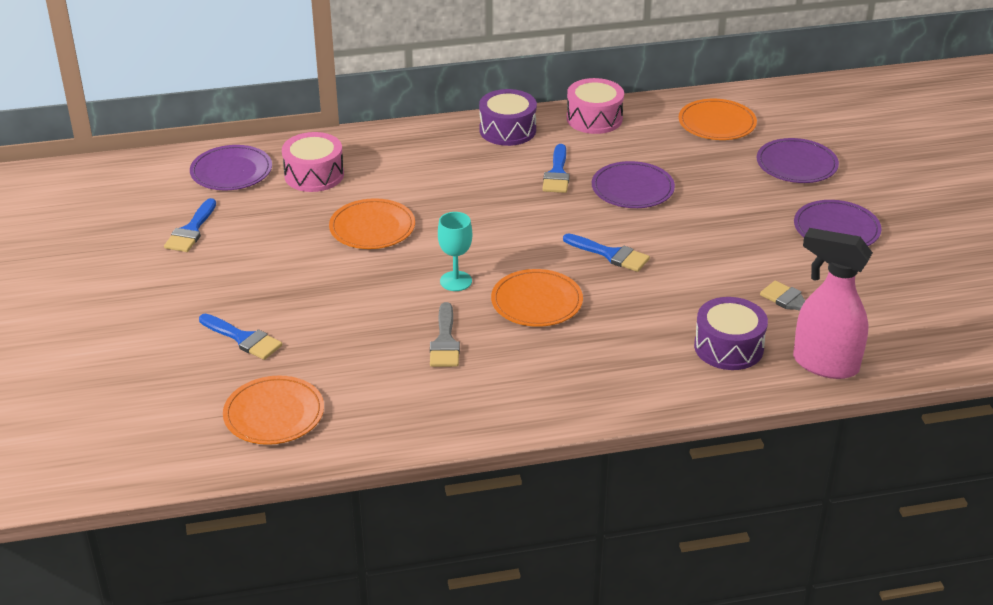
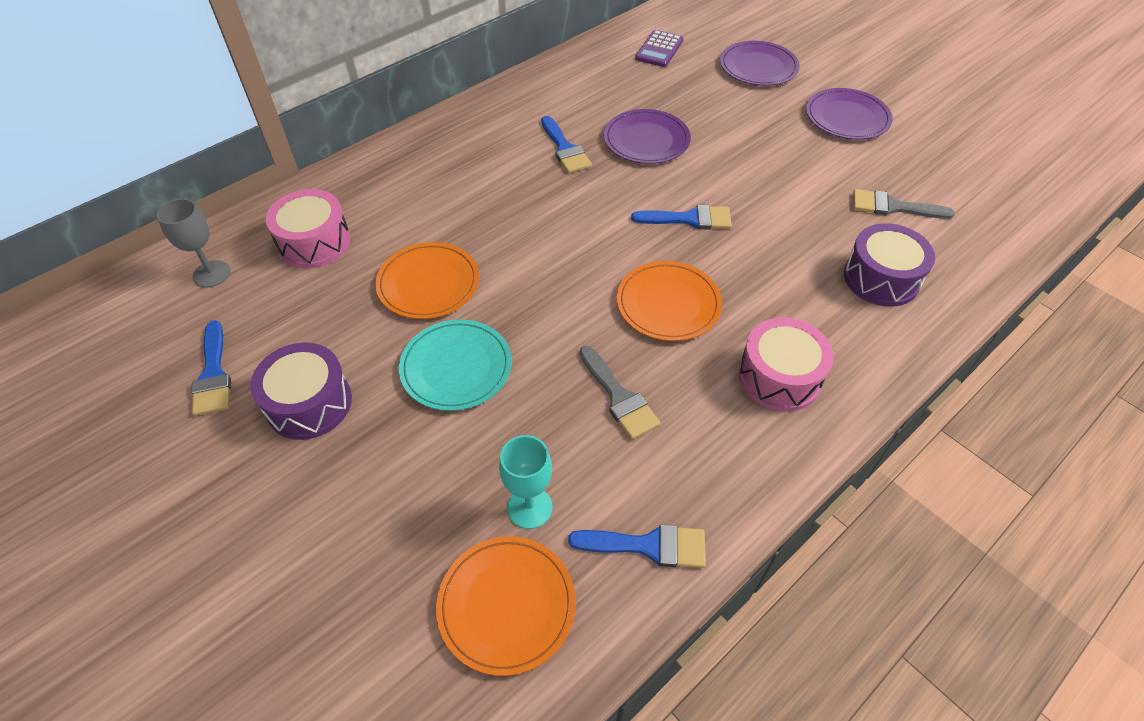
camera: 30 degrees left, 15 degrees up
purple plate [190,145,272,190] -> grey goblet [157,198,230,288]
blue brush [199,314,282,360] -> blue brush moved to [568,525,706,568]
turquoise goblet [438,212,472,291] -> turquoise goblet moved to [499,435,552,529]
purple drum [479,89,537,146] -> purple drum moved to [250,342,352,440]
pink drum [566,78,624,134] -> pink drum moved to [738,317,834,412]
orange plate [678,99,757,140] -> purple calculator [635,30,683,67]
pink spray bottle [793,228,873,379] -> none
none -> turquoise plate [399,319,512,411]

